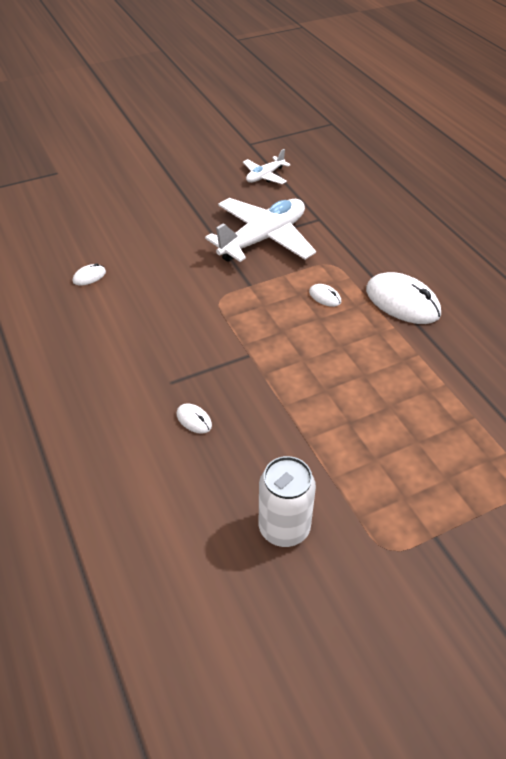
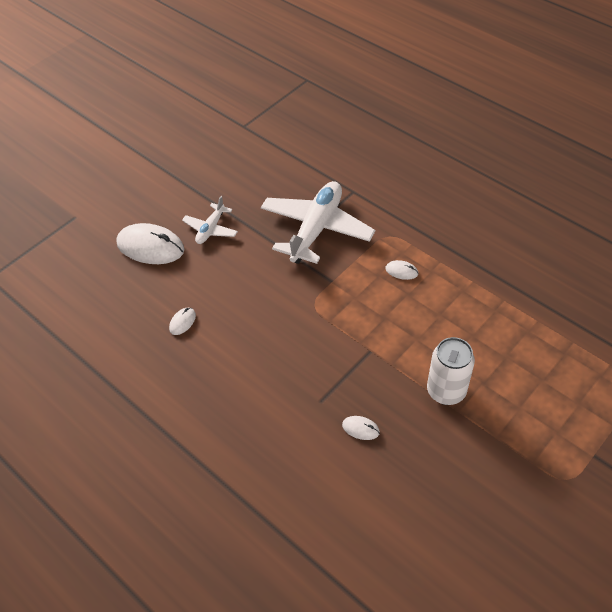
camera: 20 degrees left, 5 degrees up
white plane [243,149,291,184] -> white plane moved to [182,196,238,244]
white can [259,456,316,547] -> white can moved to [427,337,475,405]
white mouse [366,272,441,324] -> white mouse moved to [116,223,185,264]

